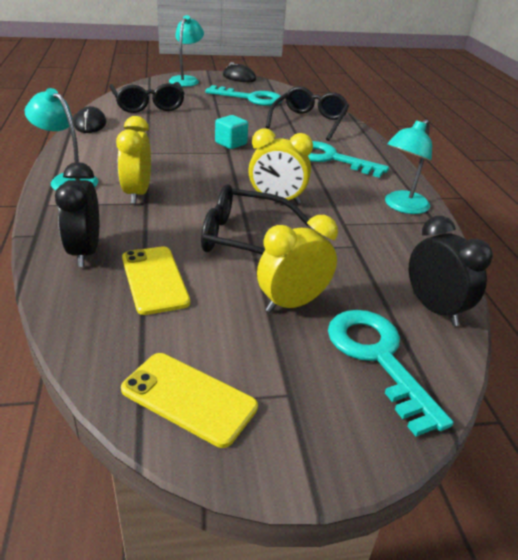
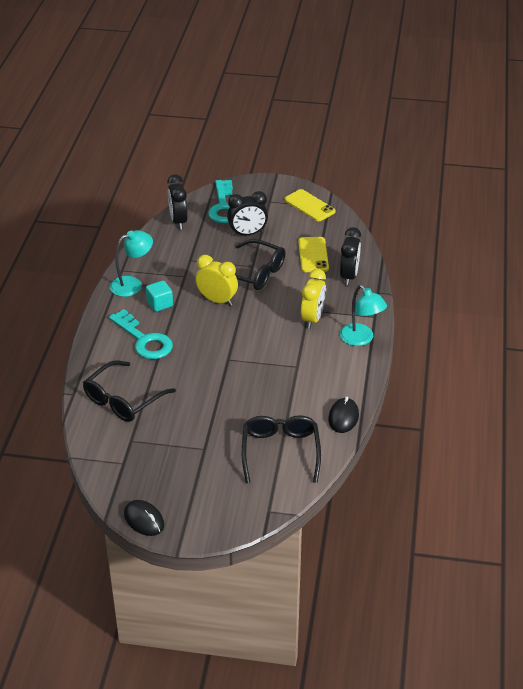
camera: 160 degrees left, 5 degrees up
turquoise lamp [169,15,204,87] -> none
turquoise key [205,85,283,106] -> none
turquoise cube [215,115,248,149] -> turquoise cube moved to [146,281,173,312]
yellow clock [257,215,338,313] -> black clock [227,191,268,236]

